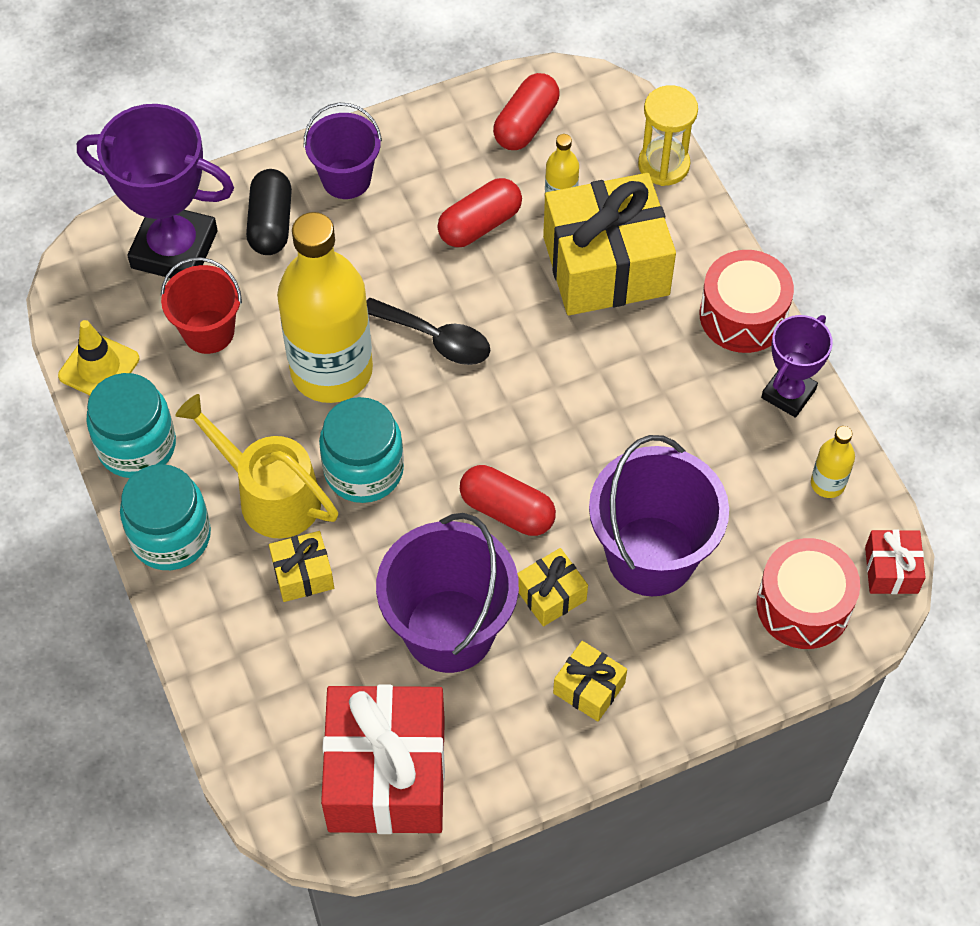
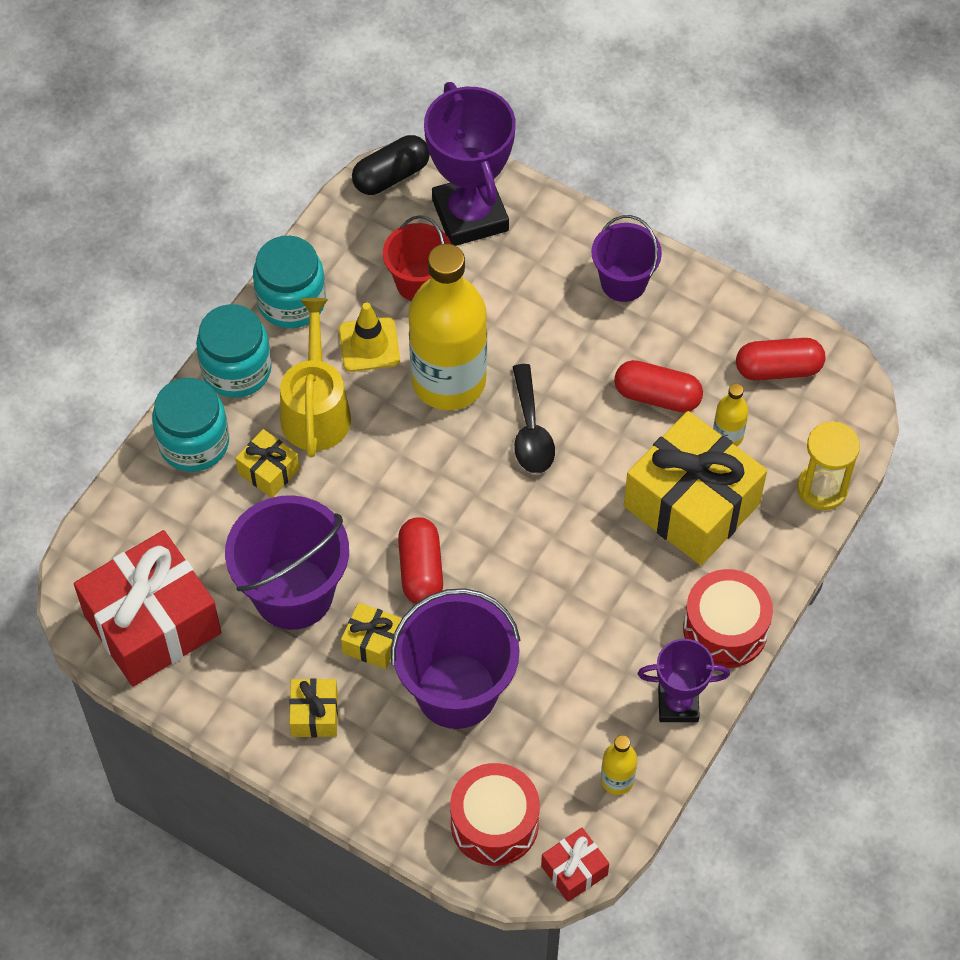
camera: 55 degrees right, 0 degrees up
yellow traffic cone [58,320,139,395] -> yellow traffic cone moved to [339,303,400,372]
black capsule [246,169,292,255] -> black capsule moved to [352,135,430,195]
turquoise jar [319,397,404,503] -> turquoise jar moved to [152,378,229,472]

